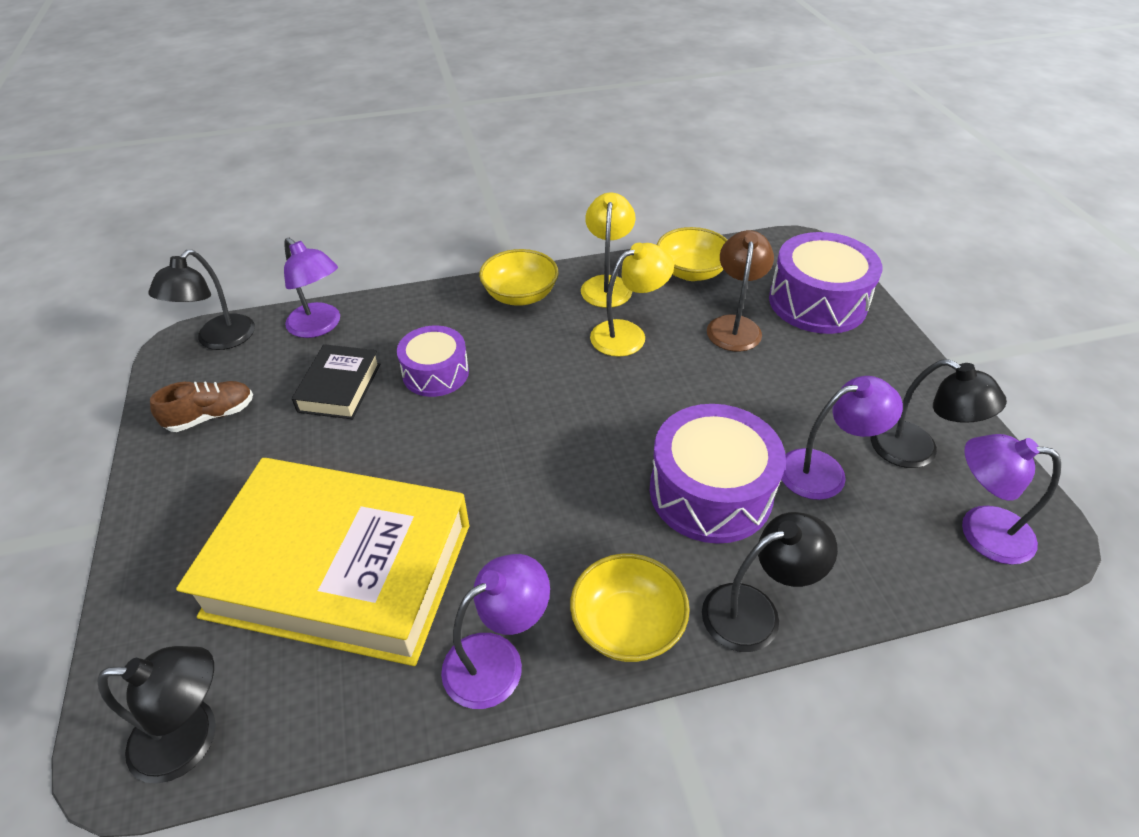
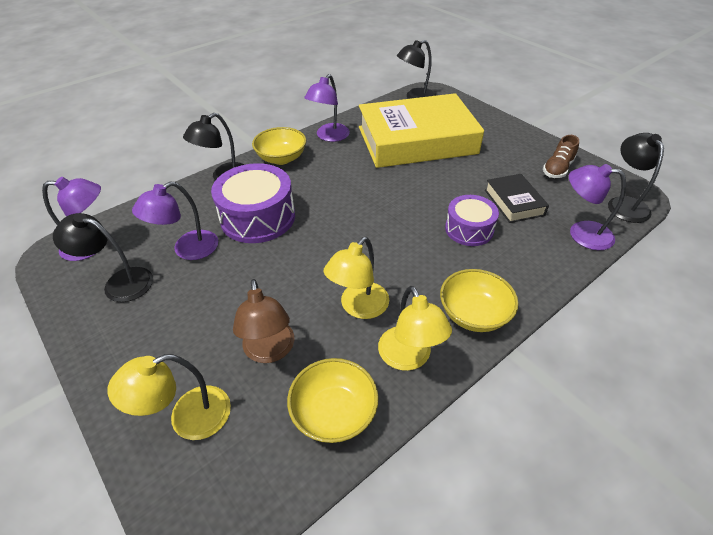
camera: 155 degrees right, 0 degrees up
purple drum [769,232,882,334] -> yellow lamp [107,354,231,440]

